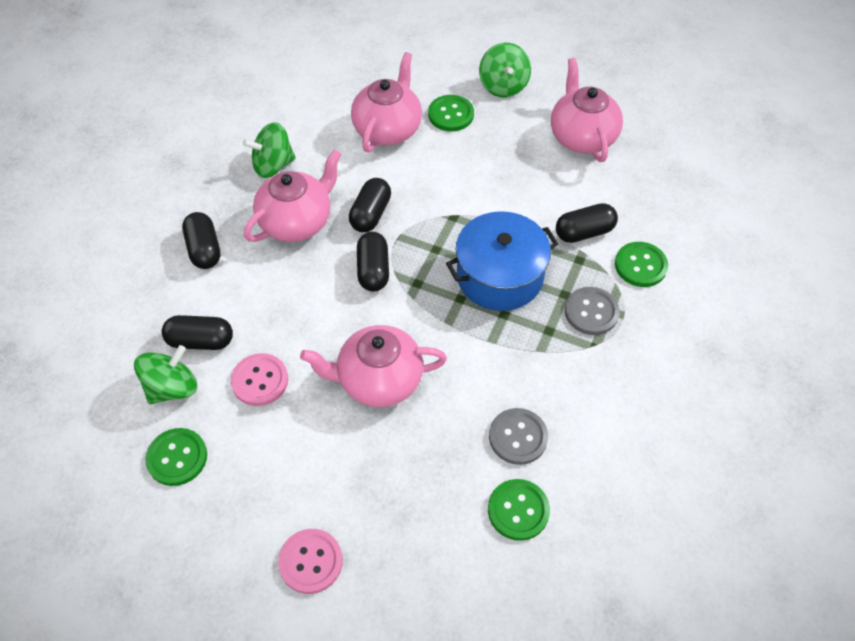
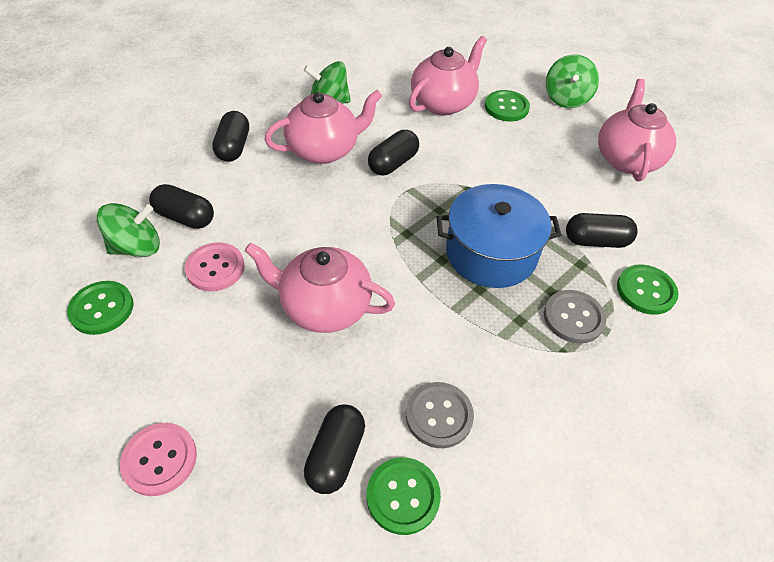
camera: 20 degrees right, 5 degrees down
black capsule [357,232,389,291] -> black capsule moved to [304,404,365,494]

